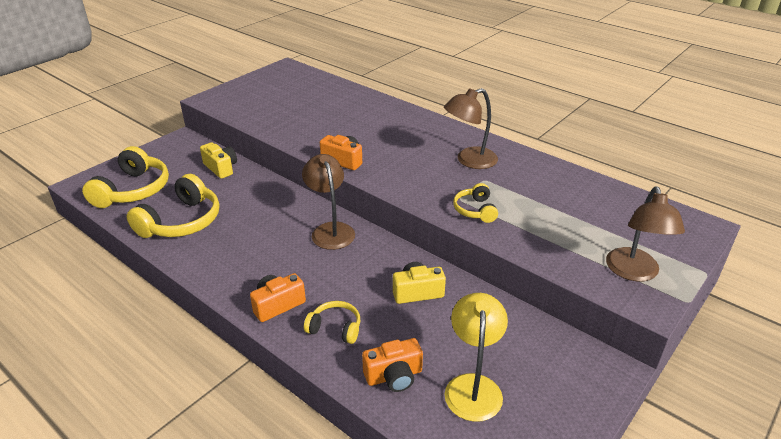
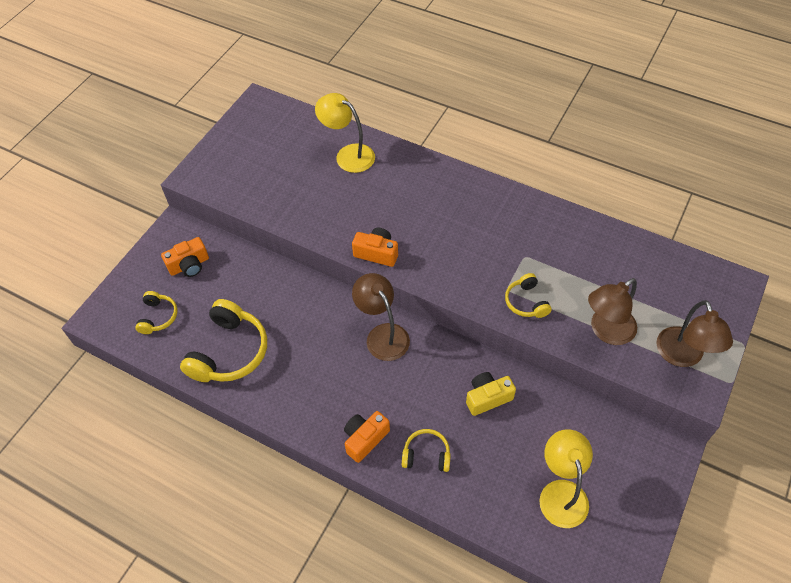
camera: 10 degrees left, 20 degrees up
yellow headphones [82,146,169,208] -> yellow headphones [135,291,178,334], size x0.54
yellow camera [200,142,237,179] -> none
orange camera [362,338,423,392] -> orange camera moved to [161,237,209,277]
brown lamp [444,88,498,169] -> brown lamp moved to [588,278,637,345]
none -> yellow lamp [315,93,375,173]

